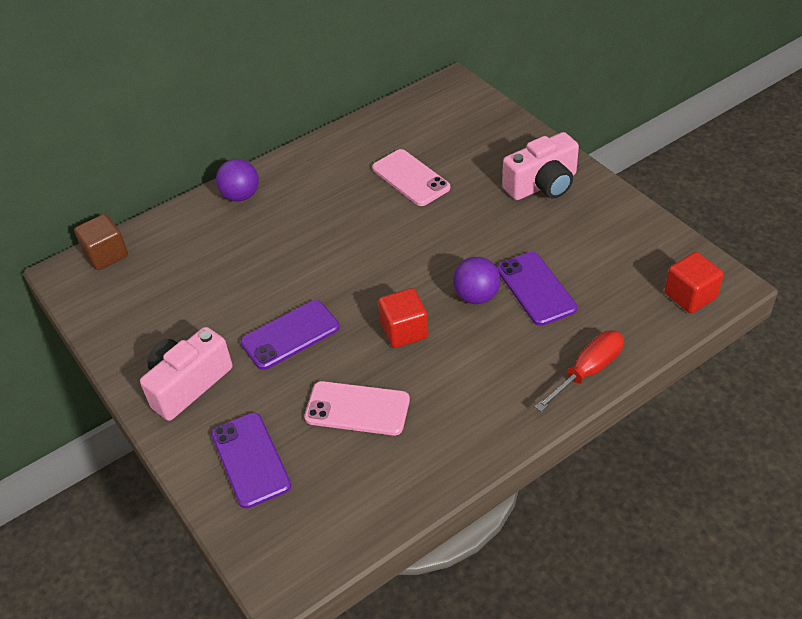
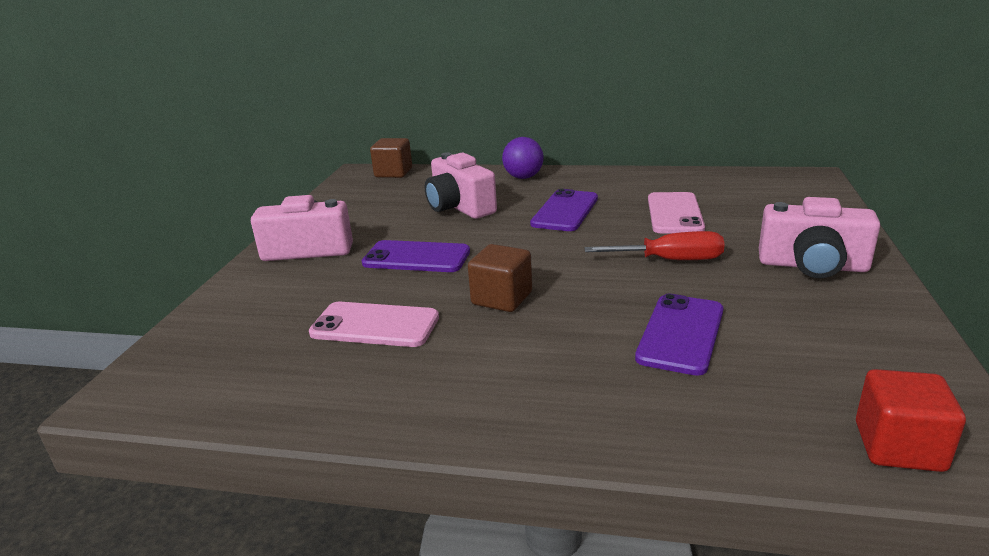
camera: 45 degrees right, 20 degrees down
purple phone [211,413,291,509] -> purple phone moved to [530,189,598,231]
pink phone [304,381,410,435] -> pink phone turned 45 degrees counterclockwise [309,302,439,347]
red cube [378,288,429,348] -> brown cube [468,244,532,312]
purple ball [453,257,501,304] -> none
red screwdriver [535,330,624,412] -> red screwdriver moved to [584,231,725,260]
none -> pink camera [425,152,497,219]

